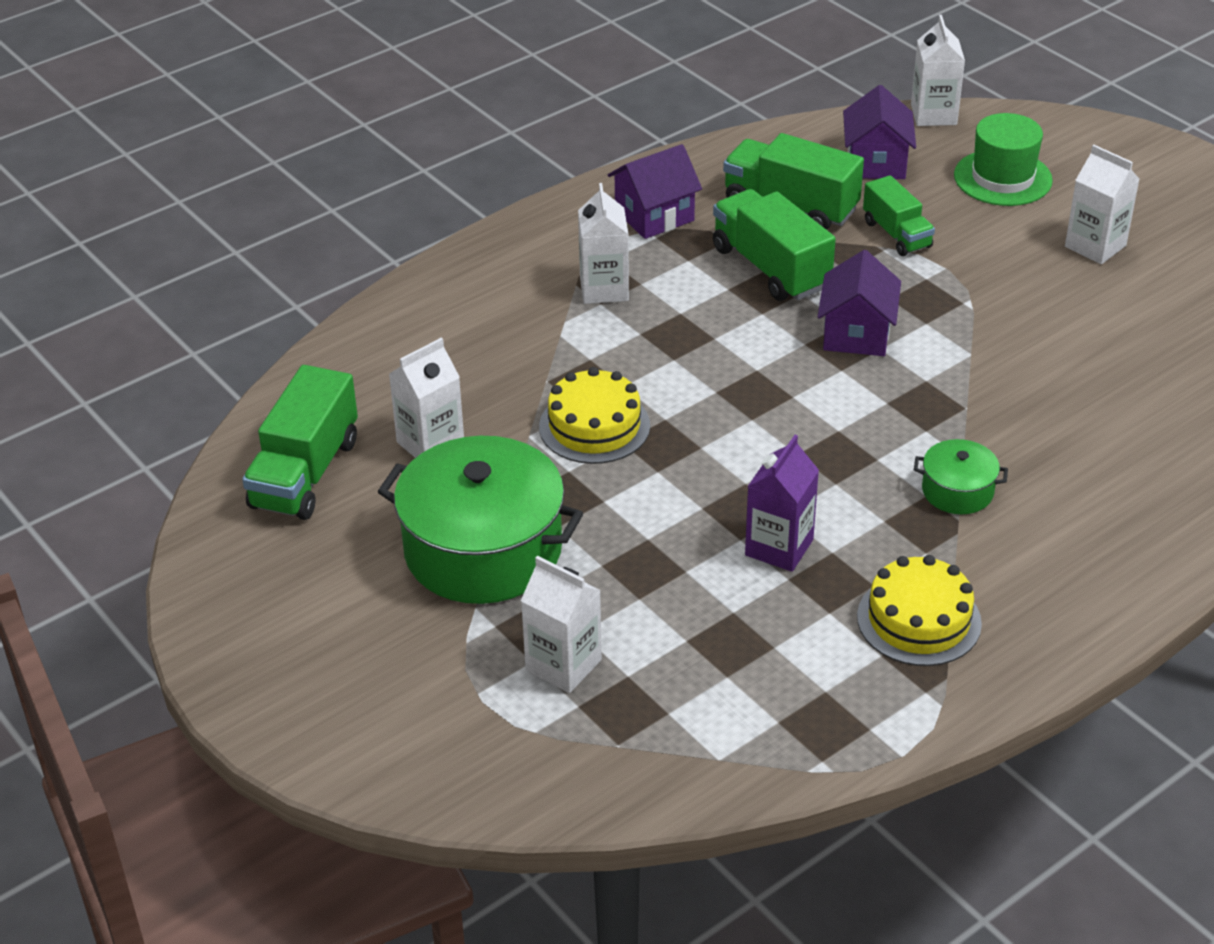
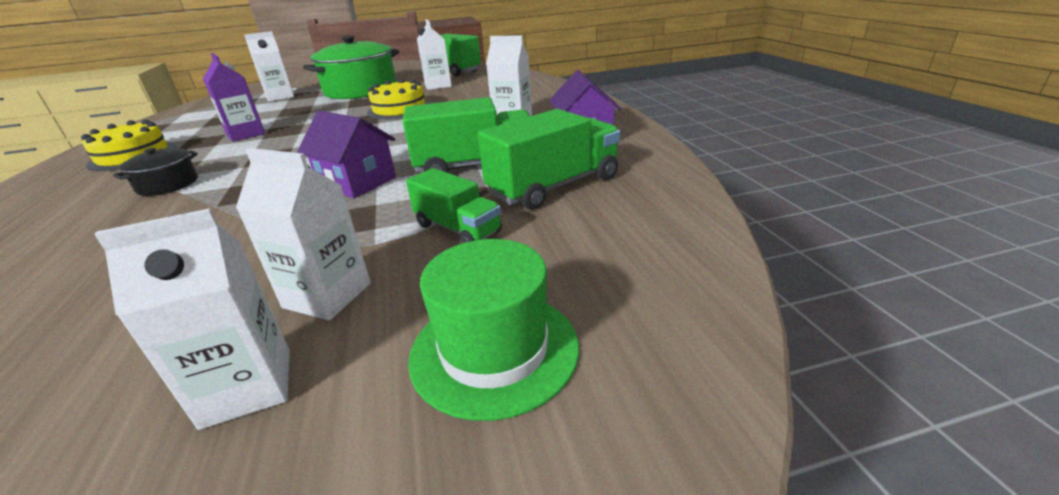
camera: 115 degrees right, 10 degrees down
purple house [843,85,916,179] -> none
green truck [863,175,935,256] -> green truck turned 135 degrees counterclockwise [406,168,502,243]
white carton [911,15,965,126] -> white carton moved to [236,148,371,320]
green pot [914,439,1008,514] -> black pot [113,148,198,196]

